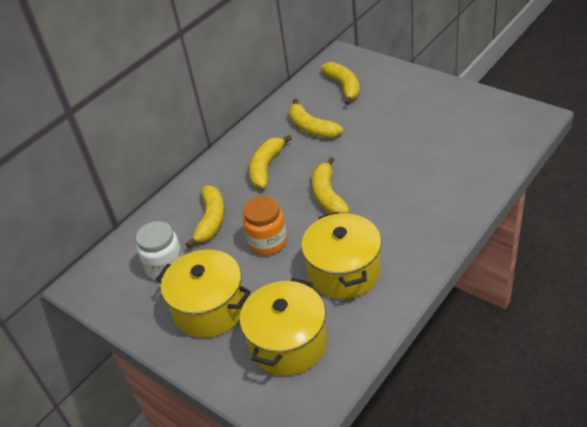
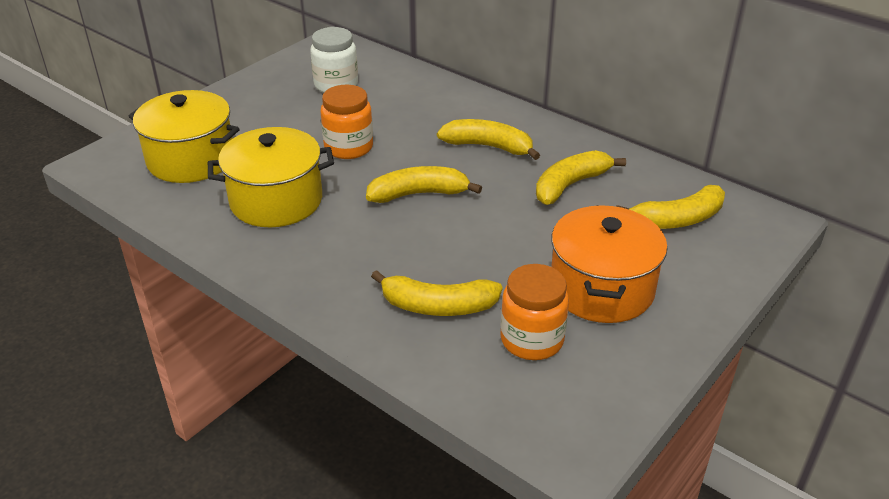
camera: 85 degrees right, 5 degrees down
yellow pot [156,249,251,338] -> none
yellow banana [186,185,225,248] -> yellow banana moved to [371,270,503,316]
none -> orange jar [500,264,569,360]
none -> orange pot [551,205,667,323]

